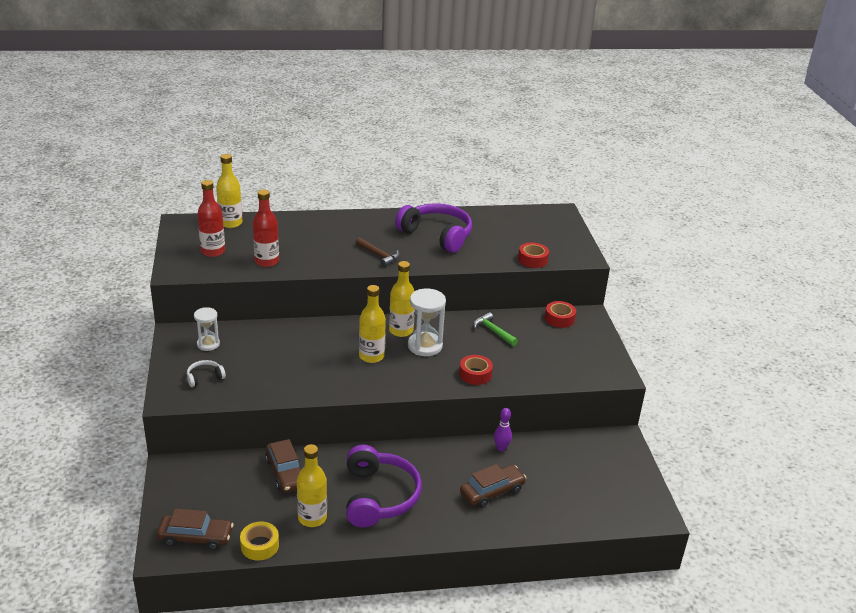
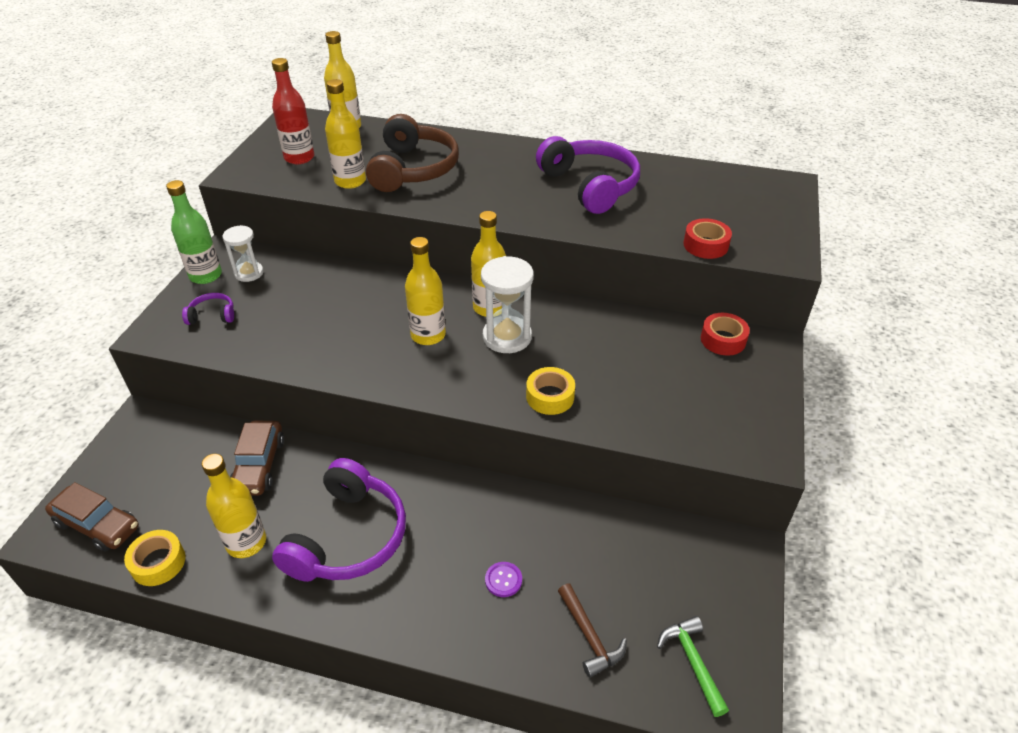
camera: 25 degrees right, 10 degrees up
white headphones [187,360,226,387] -> purple headphones [182,293,234,325]
red bottle [253,190,279,267] -> yellow bottle [325,79,366,189]
brown hammer [355,237,400,267] -> brown hammer moved to [558,584,627,678]
red tape [459,355,493,385] -> yellow tape [526,367,575,415]
brown car [460,464,526,508] -> purple button [485,562,522,597]
green hammer [473,312,518,346] -> green hammer moved to [657,616,729,717]
purple bowling pin [494,408,512,452] -> none
none -> green bottle [166,180,222,284]
none -> brown headphones [366,114,459,192]

